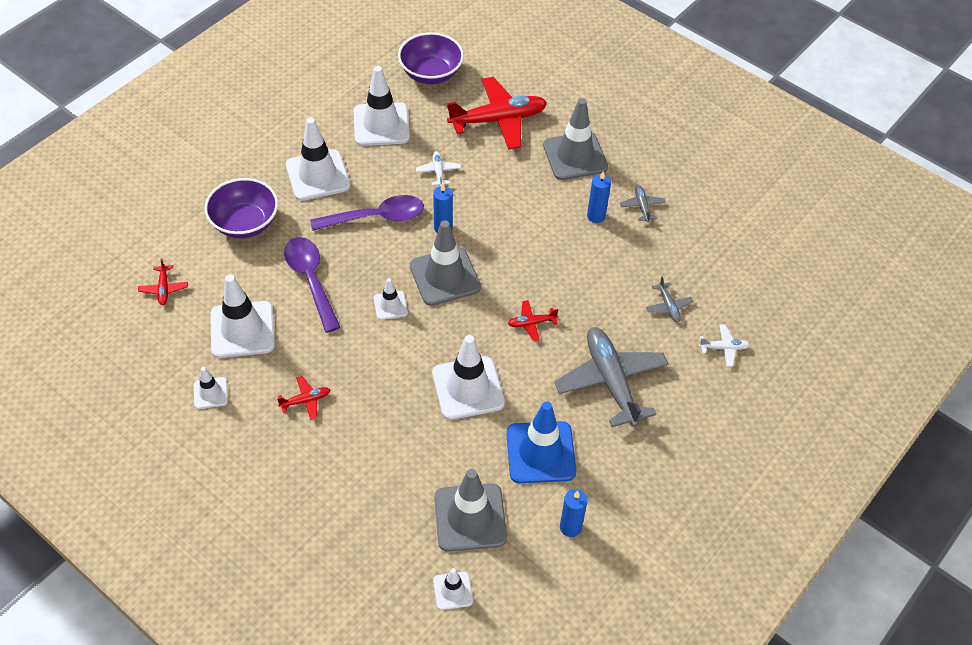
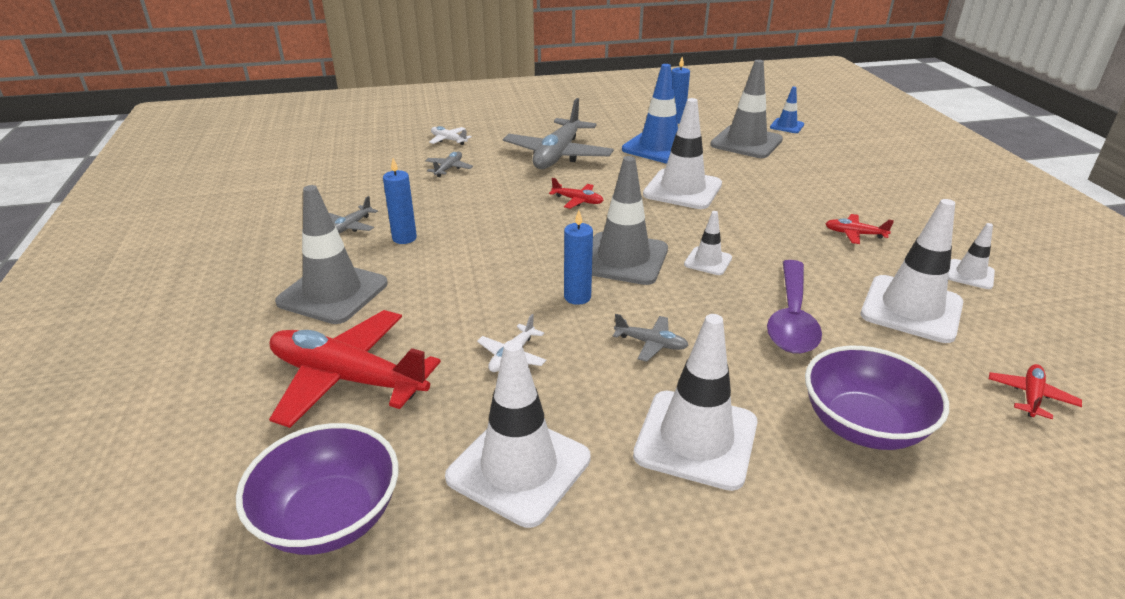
camera: 140 degrees left, 20 degrees down
purple spoon [310,195,424,231] -> grey plane [613,314,689,362]
white traffic cone [433,568,473,610] -> blue traffic cone [770,87,804,133]

